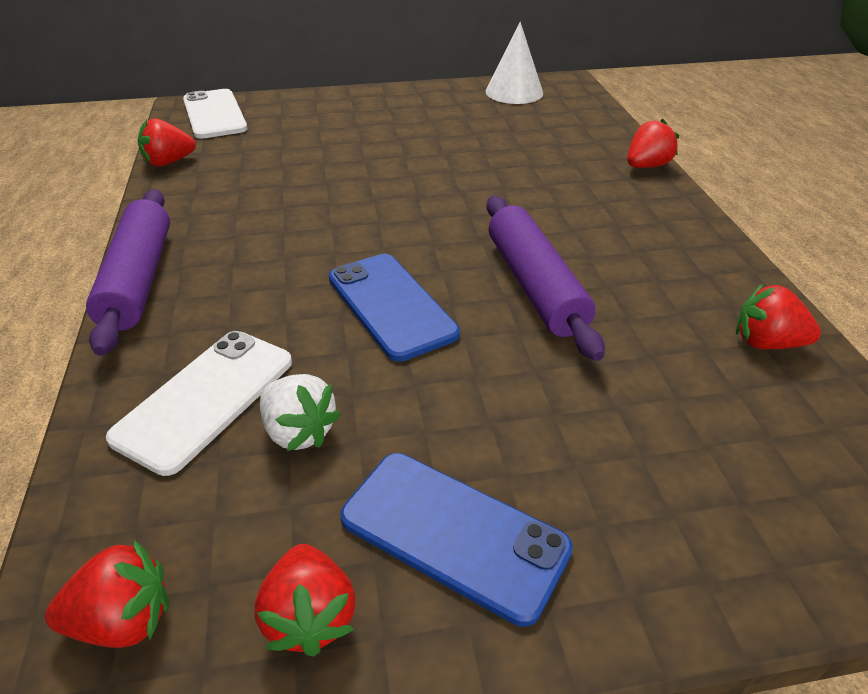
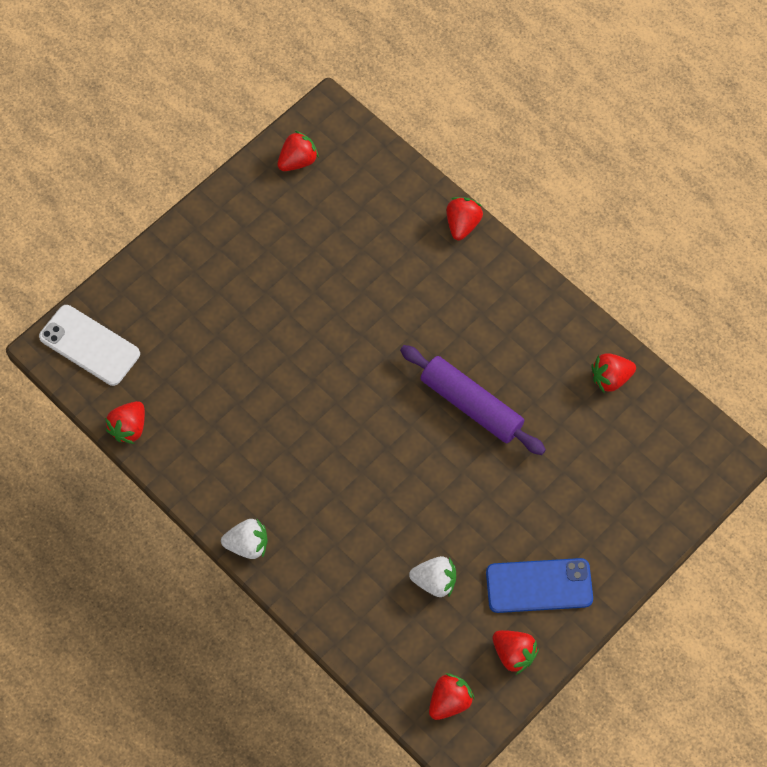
camera: 35 degrees left, 25 degrees up
purple rolling pin [86,189,170,356] -> white strawberry [221,519,268,559]
white phone [106,331,292,476] -> none
blue phone [329,254,460,362] -> none
white cone [486,22,543,104] -> red strawberry [277,130,319,171]

